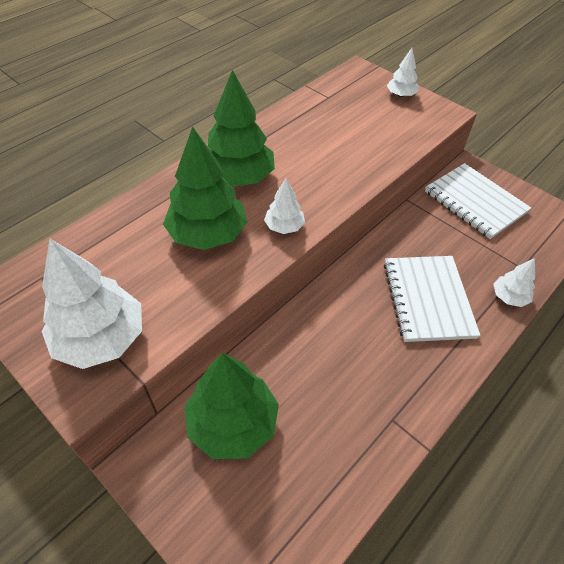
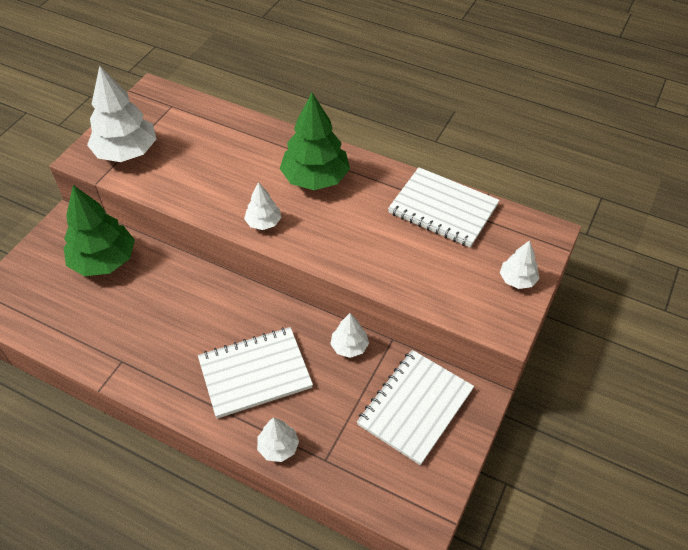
camera: 75 degrees right, 0 degrees up
green tree [163,127,247,250] -> none
none -> white tree [330,313,369,358]
none -> white notebook [388,167,500,248]

